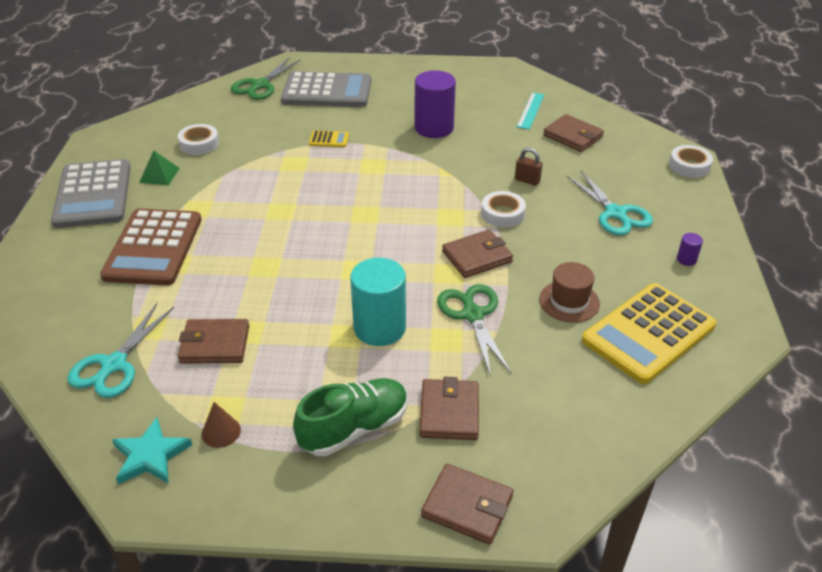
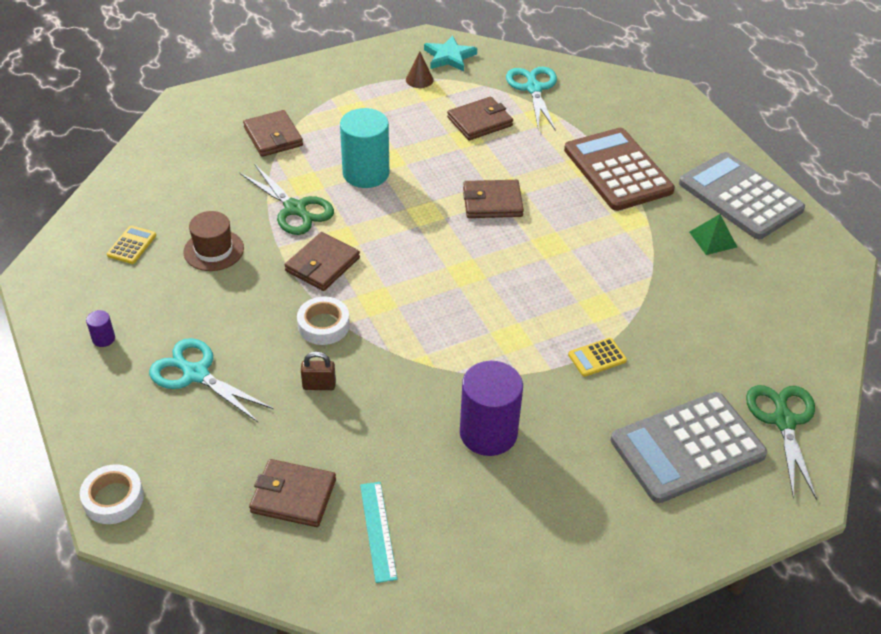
camera: 150 degrees right, 5 degrees up
white tape [178,124,219,155] -> none
green shoe [293,378,408,456] -> none
brown wallet [421,464,513,545] -> brown wallet moved to [463,180,524,218]
yellow calculator [582,283,717,384] -> yellow calculator [107,225,156,264], size x0.41

